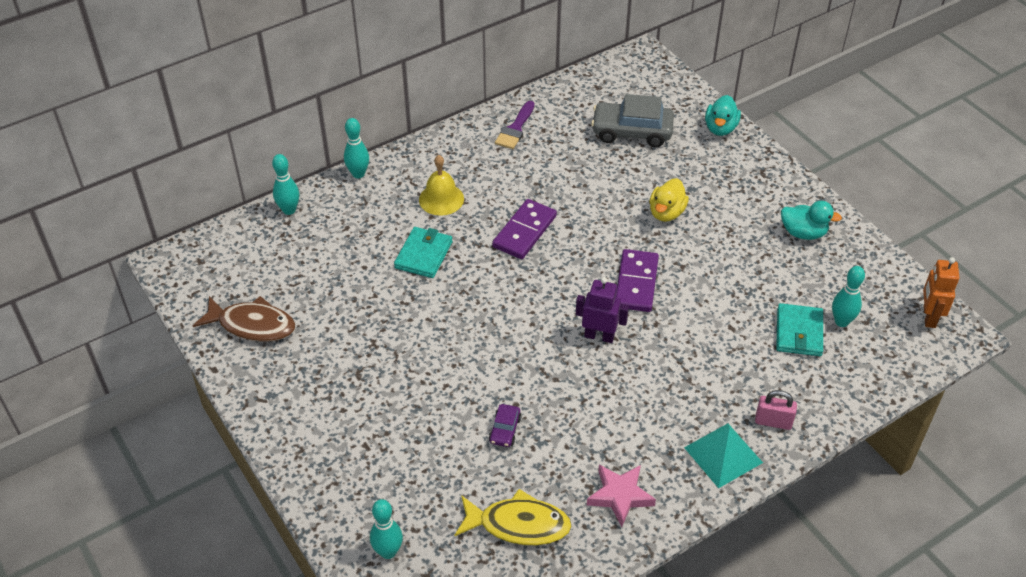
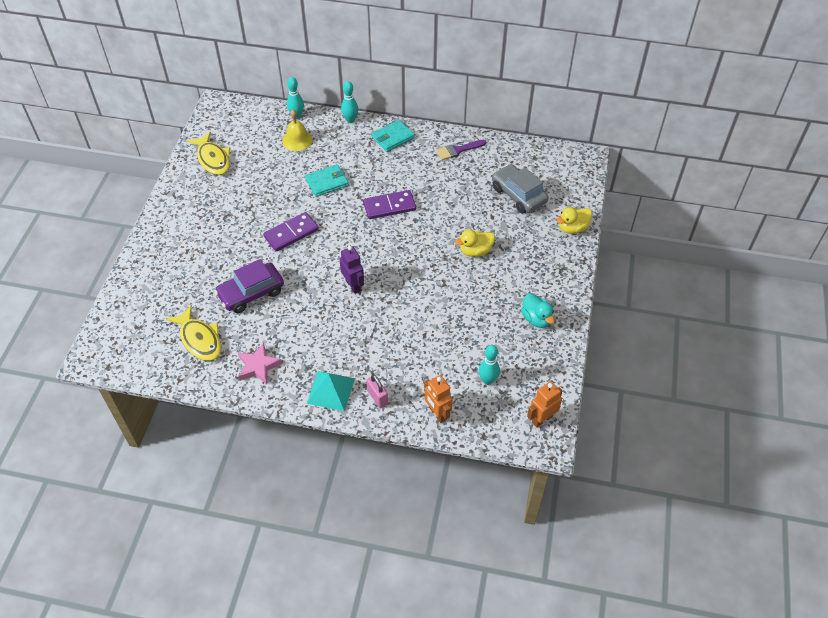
camera: 45 degrees right, 5 degrees up
brown fish [193,296,295,342] -> yellow fish [187,132,230,175]
turquoise bowling pin [370,499,403,559] -> none
yellow bell [419,155,464,216] -> yellow bell moved to [282,109,313,151]
purple car [489,404,522,447] -> purple car [215,259,284,313], size x2.09
purple domino [616,249,659,312] -> purple domino moved to [263,212,319,252]
turquoise duck [705,95,741,136] -> yellow duck [556,207,592,234]
turquoise wallet [776,303,823,356] -> turquoise wallet moved to [372,120,414,152]
none -> orange robot [424,375,453,423]

